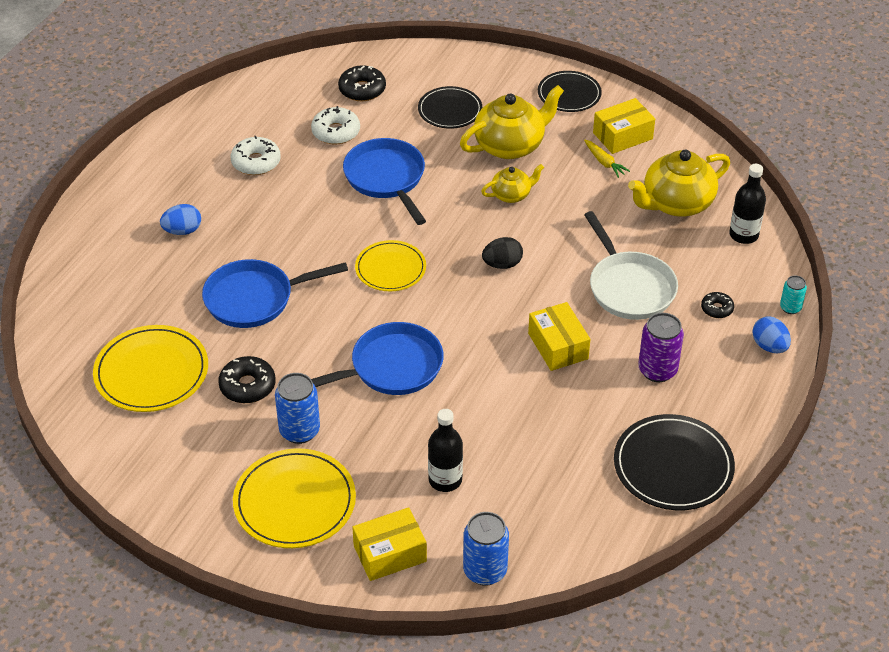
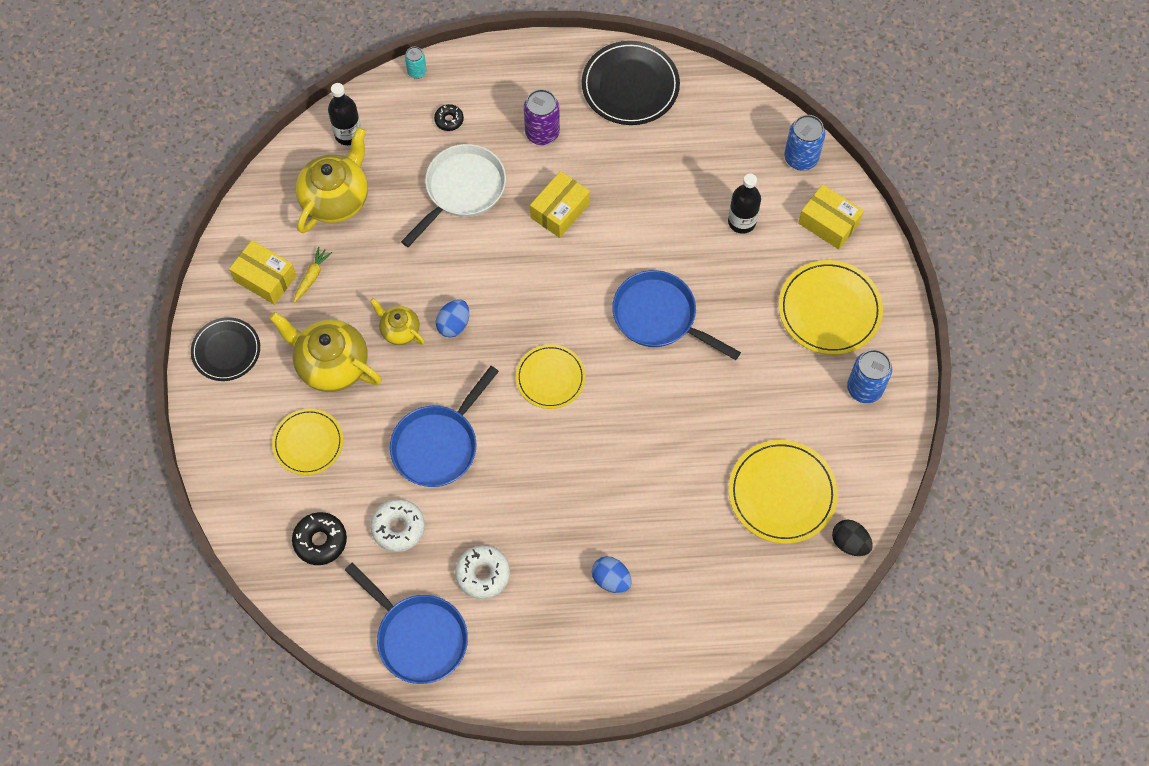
camera: 120 degrees left, 20 degrees up
blue pan [202,259,348,328] -> blue pan moved to [345,562,468,684]
black donut [218,356,275,403] -> none
blue can [275,373,320,444] -> blue can moved to [847,349,892,403]
black plate [418,86,482,129] -> yellow plate [272,408,343,475]
black egg [482,237,523,269] -> black egg moved to [832,520,873,556]
yellow teapot [628,150,730,217] -> yellow teapot turned 90 degrees counterclockwise [296,127,368,233]
blue egg [752,316,791,353] -> blue egg moved to [436,299,469,338]

